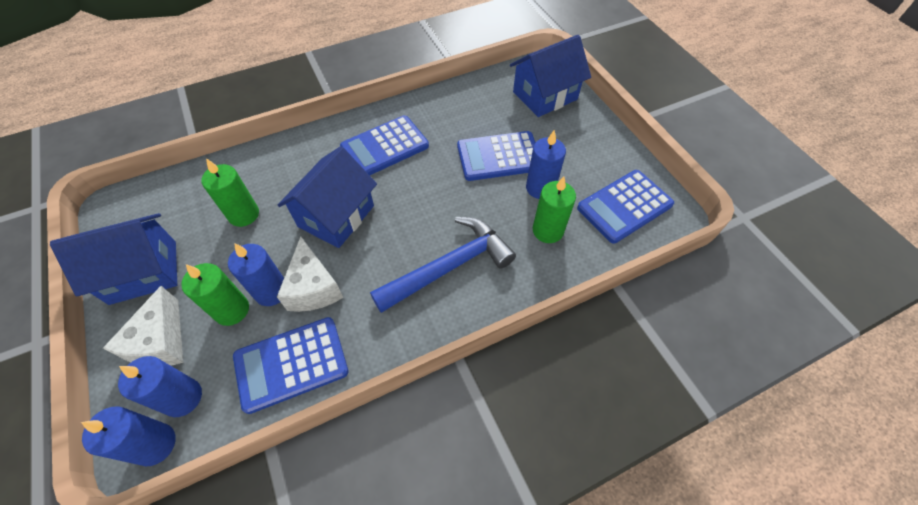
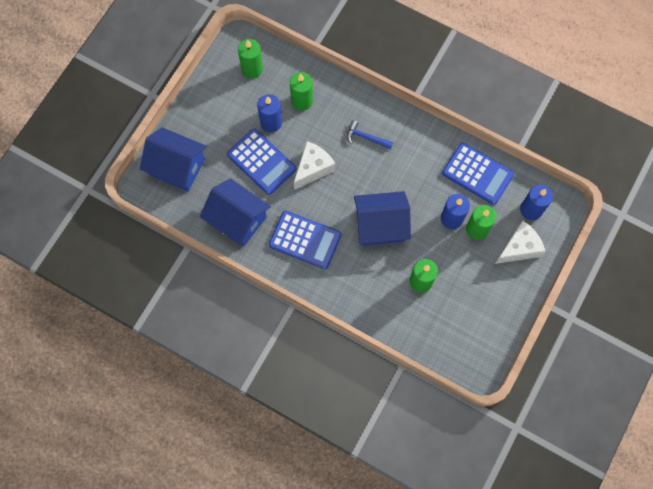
camera: 125 degrees left, 15 degrees up
blue house [50,213,177,305] -> blue house moved to [200,178,271,247]
blue candle [81,406,176,466] -> none
white cheese [277,237,343,312] -> white cheese moved to [294,141,335,190]
blue hammer [370,217,516,313] -> blue hammer [347,120,393,149], size x0.49
blue calculator [577,170,674,244] -> green candle [238,39,263,78]

